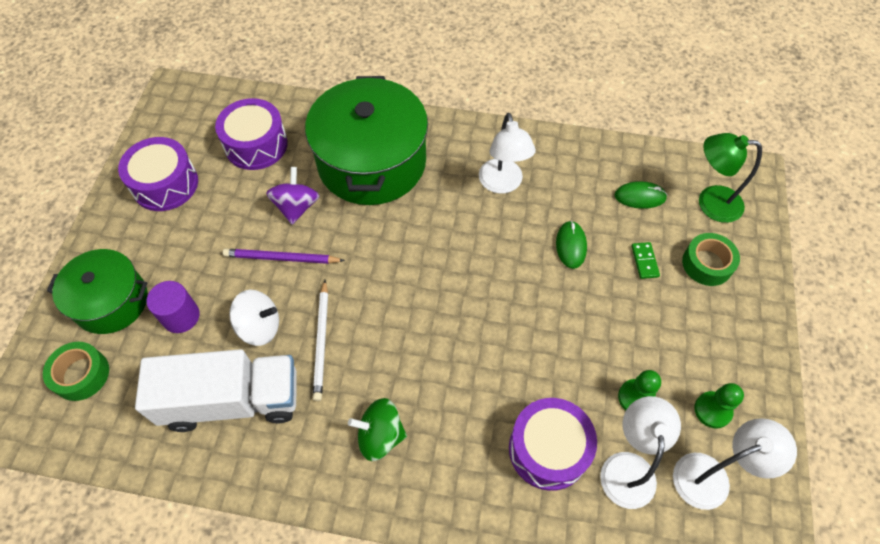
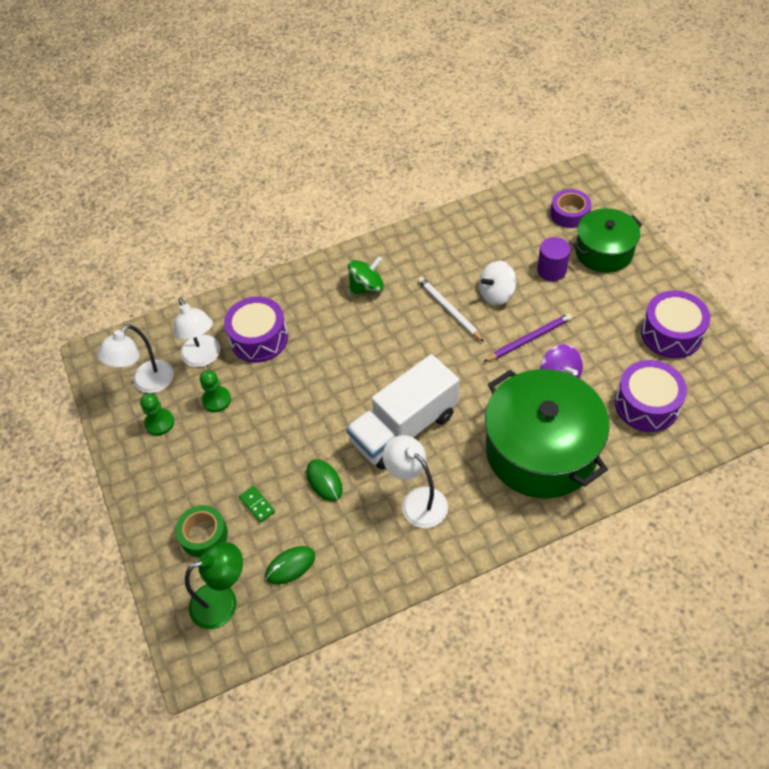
camera: 150 degrees right, 5 degrees down
green tape [43,342,109,401] -> purple tape [550,189,591,228]
white truck [135,349,297,432] -> white truck moved to [346,354,459,470]

